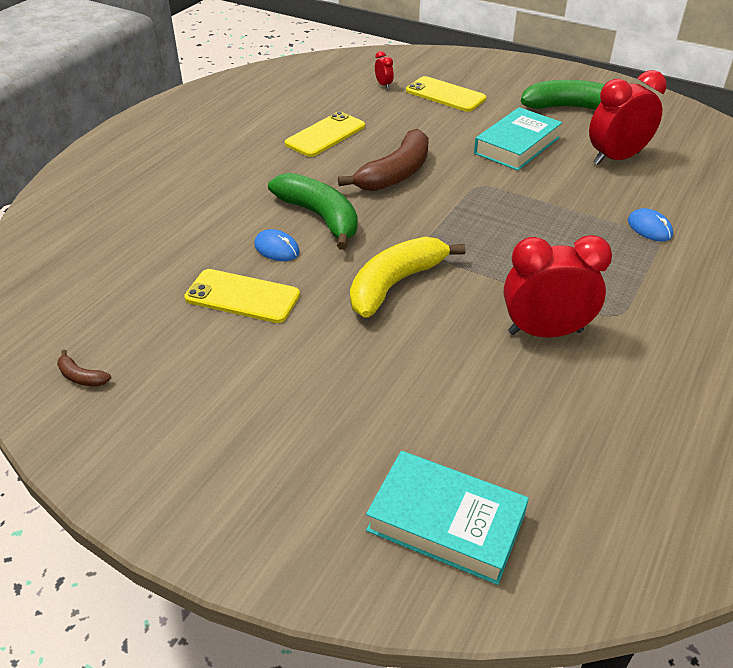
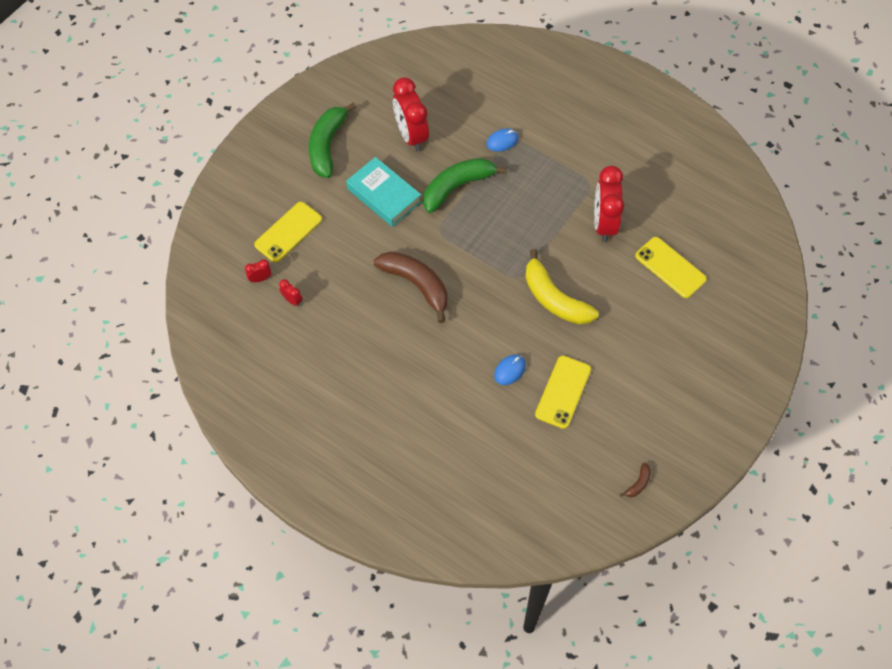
camera: 85 degrees left, 20 degrees up
green banana [268,173,358,250] -> green banana moved to [423,158,507,213]
yellow phone [285,111,365,157] -> yellow phone moved to [635,237,707,298]
turquoise book [366,451,529,585] -> none
none -> red clock [279,279,303,307]

